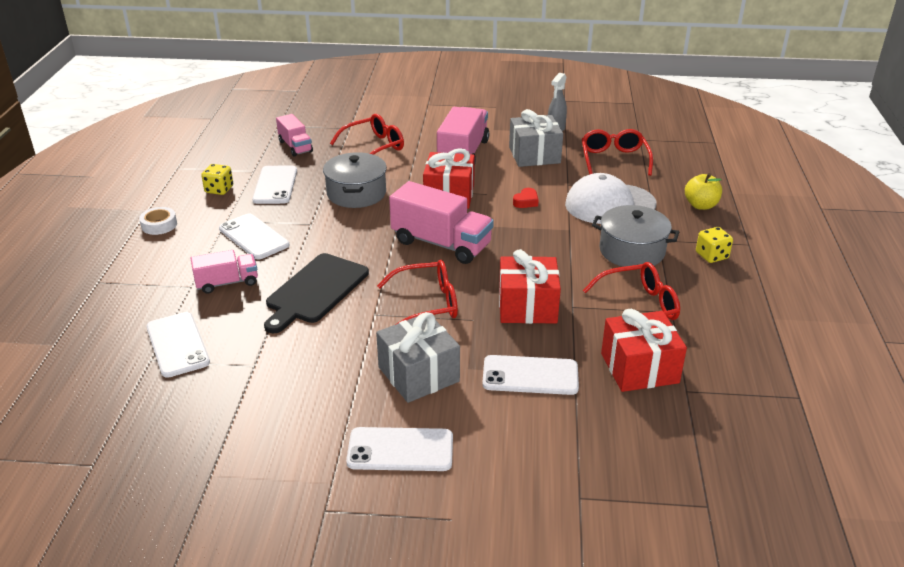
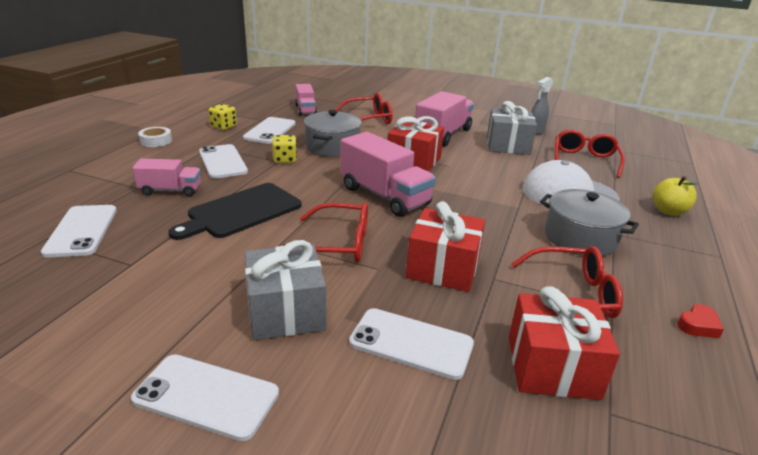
camera: 15 degrees right, 5 degrees down
red heart [513,188,538,208] -> red heart moved to [677,304,724,338]
yellow dice [696,227,733,263] -> yellow dice moved to [272,135,297,163]

